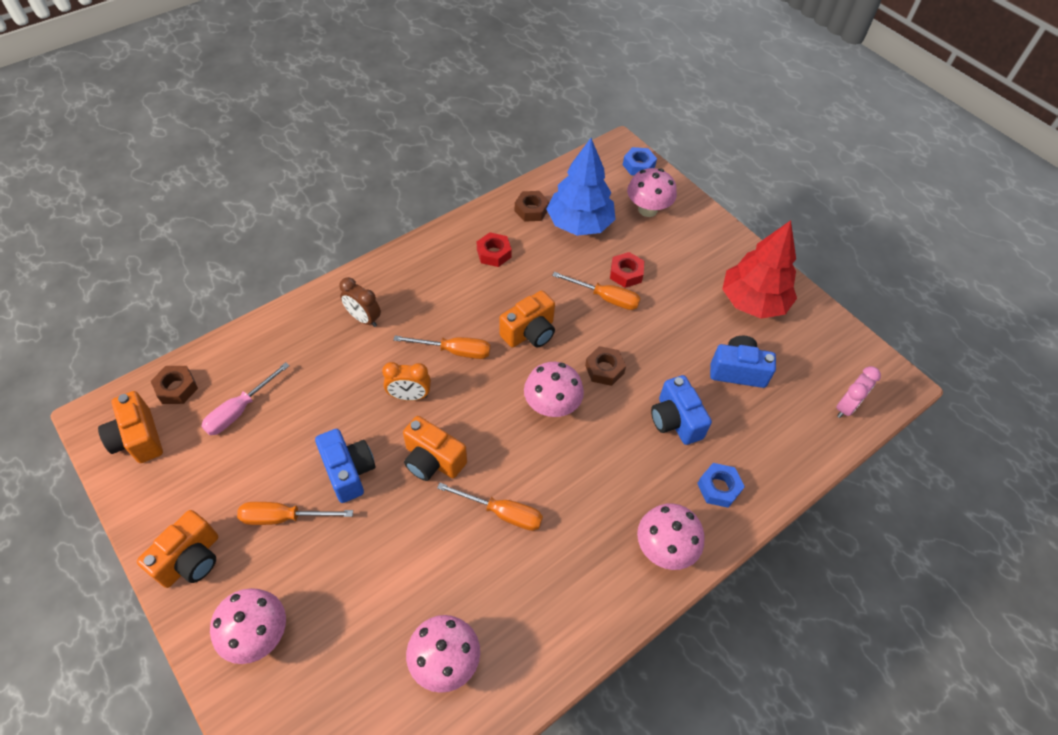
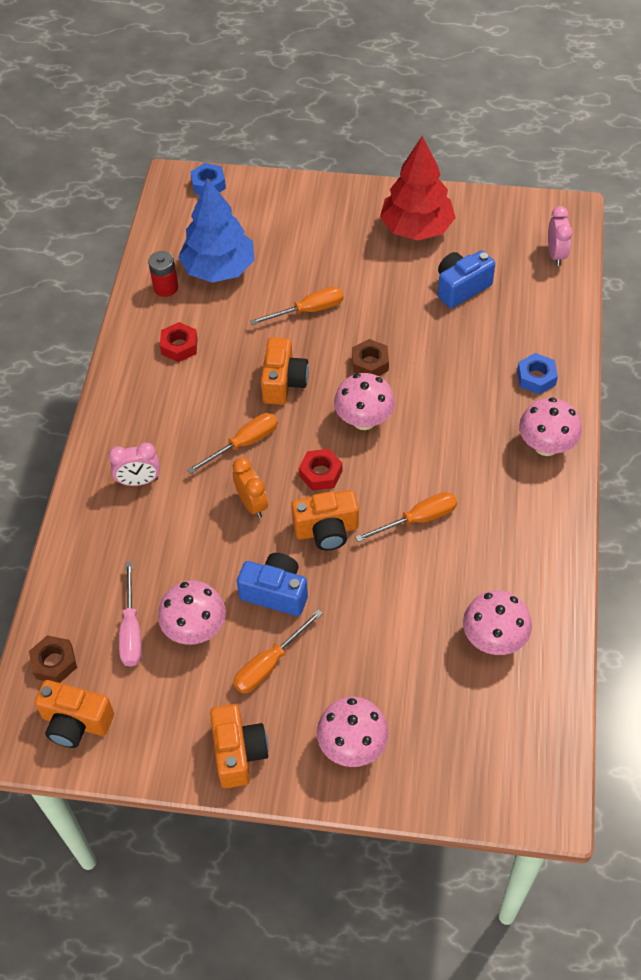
camera: 40 degrees left, 0 degrees up
brown clock [339,277,381,327] -> pink clock [108,443,160,486]
orange clock [382,362,431,401] -> orange clock turned 75 degrees counterclockwise [232,457,268,518]
brown nut [515,191,549,222] -> red battery [148,251,178,297]
red nut [610,252,644,288] -> red nut moved to [299,449,342,491]
pink mushroom [627,168,677,217] -> pink mushroom moved to [158,581,226,645]
blue camera [651,375,712,445] -> none

